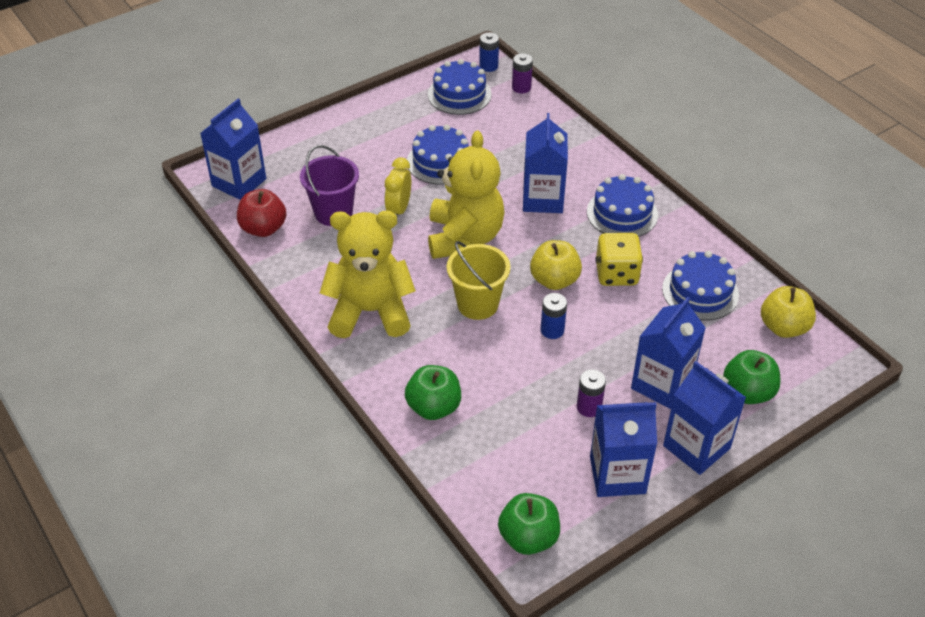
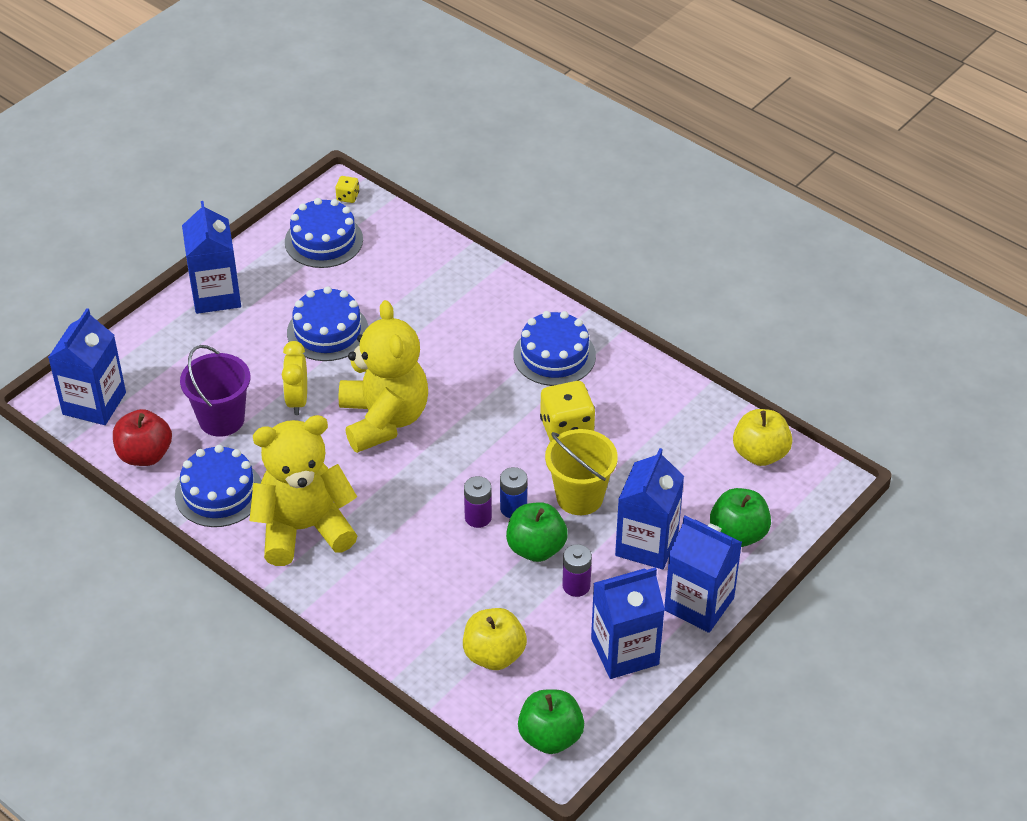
camera: 15 degrees left, 0 degrees up
green apple [405,365,461,420] -> green apple moved to [506,502,568,562]
yellow bucket [447,241,510,320] -> yellow bucket moved to [545,429,618,515]
blue battery [479,32,499,72] -> yellow dice [335,176,359,203]
purple battery [512,53,533,93] -> purple battery moved to [464,476,492,528]
blue carton [523,113,568,213] -> blue carton moved to [182,201,241,314]
yellow apple [530,240,582,290] -> yellow apple moved to [463,608,527,670]
blue cake [662,251,739,320] -> blue cake moved to [175,445,262,527]

